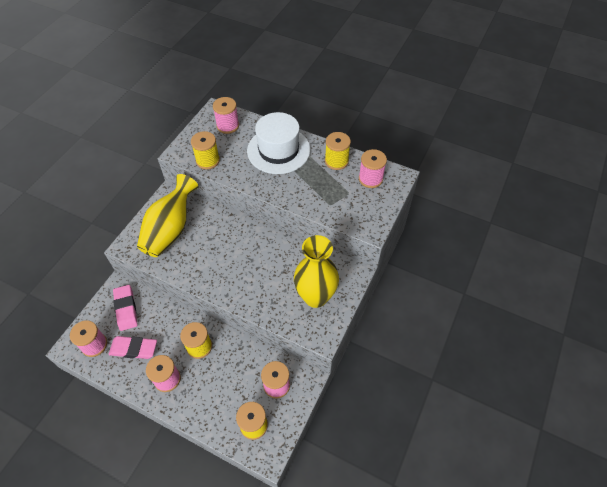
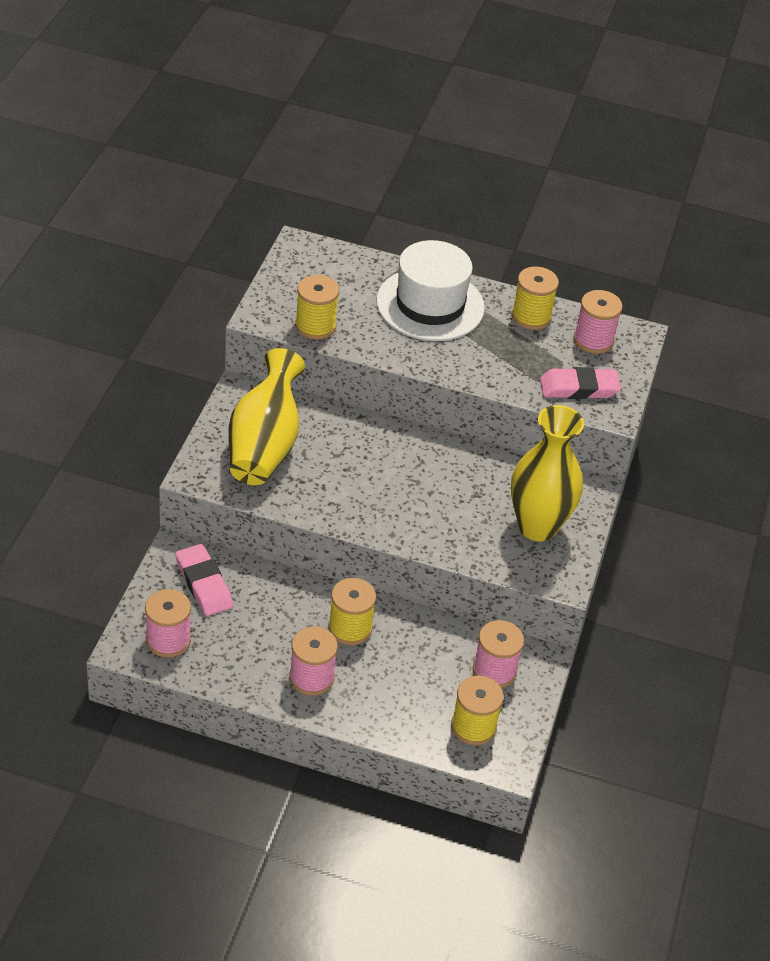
camera: 15 degrees left, 10 degrees down
pink eraser [109,336,157,359] -> pink eraser moved to [540,367,621,399]
pink spool [213,97,239,134] -> none

